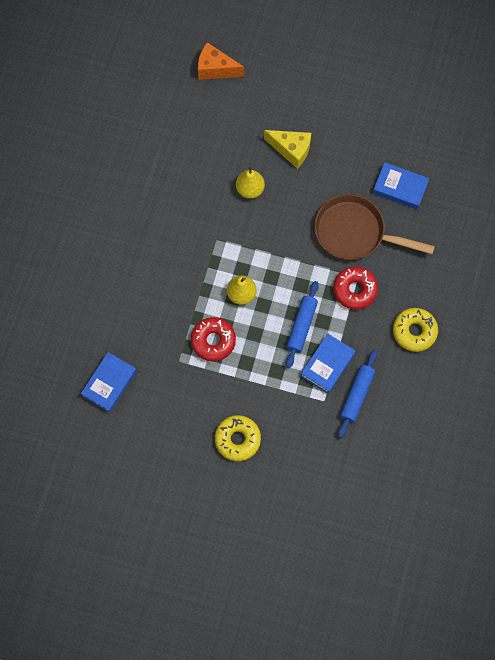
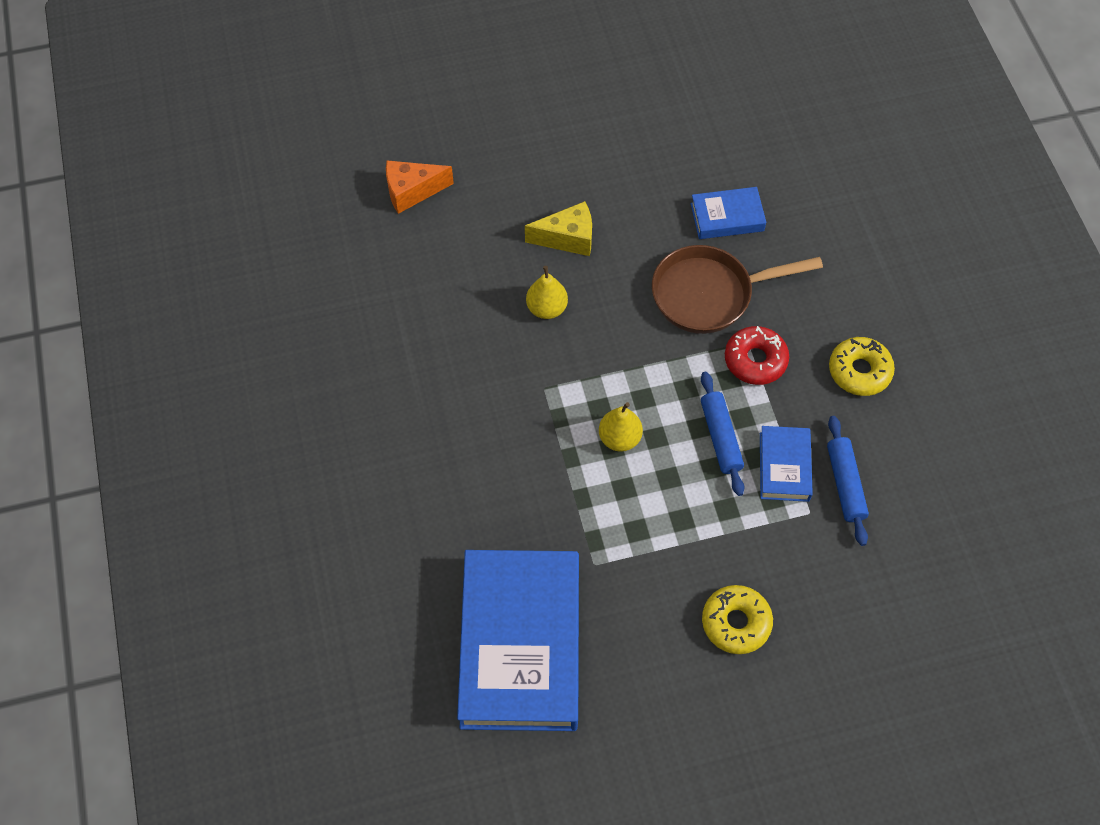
camera: 30 degrees left, 10 degrees down
blue book [81,352,137,413] -> blue book [457,550,579,731], size x2.21
red donut [191,317,236,361] -> none

